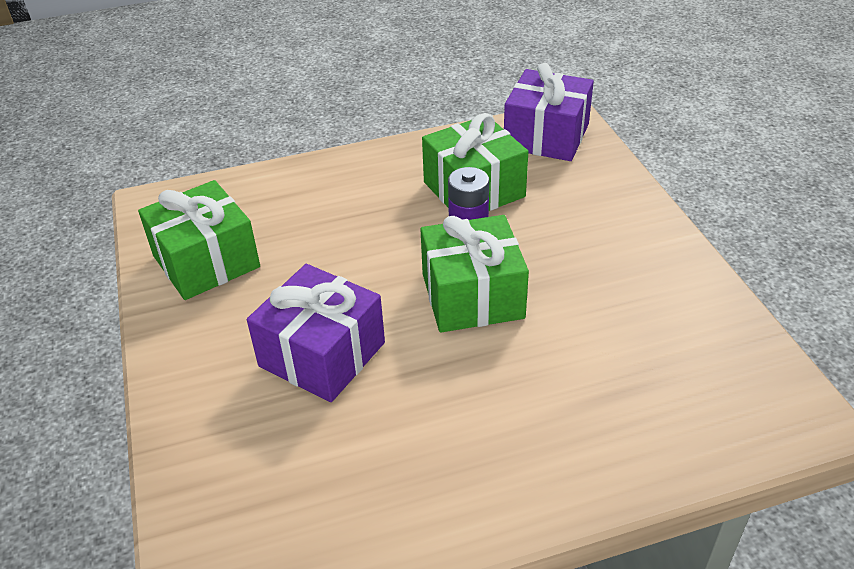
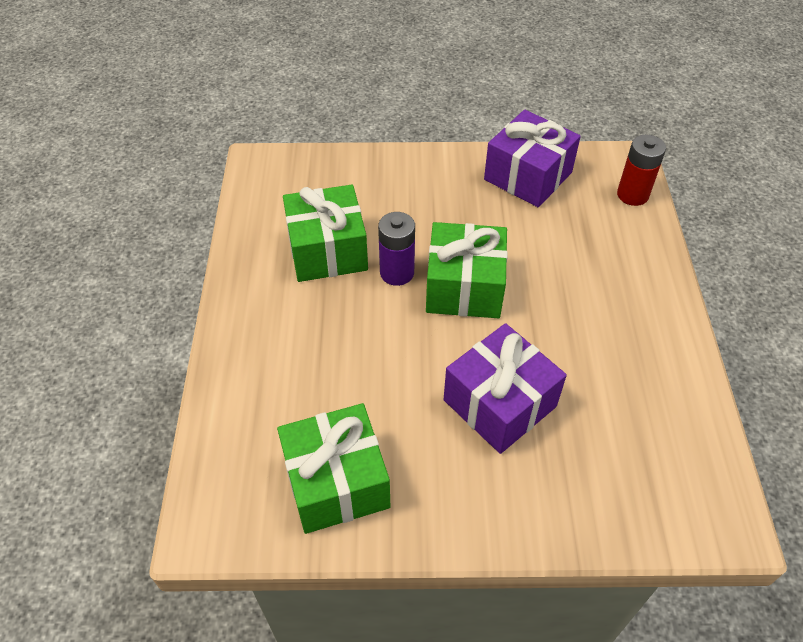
camera: 75 degrees left, 10 degrees up
purple gift [504,63,594,161] -> purple gift moved to [484,110,581,207]
none -> red battery [617,134,666,206]

